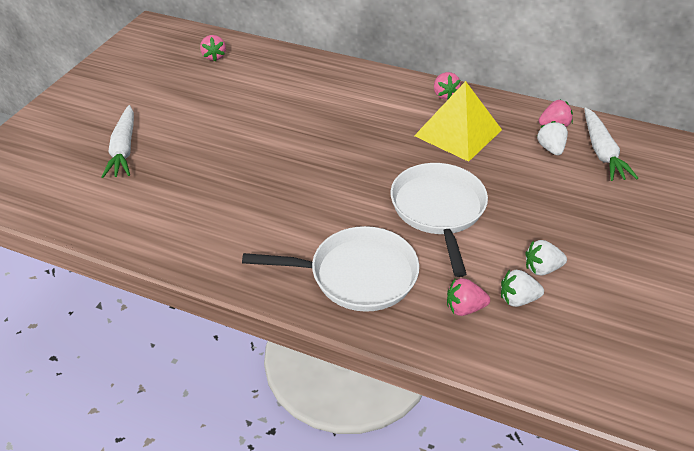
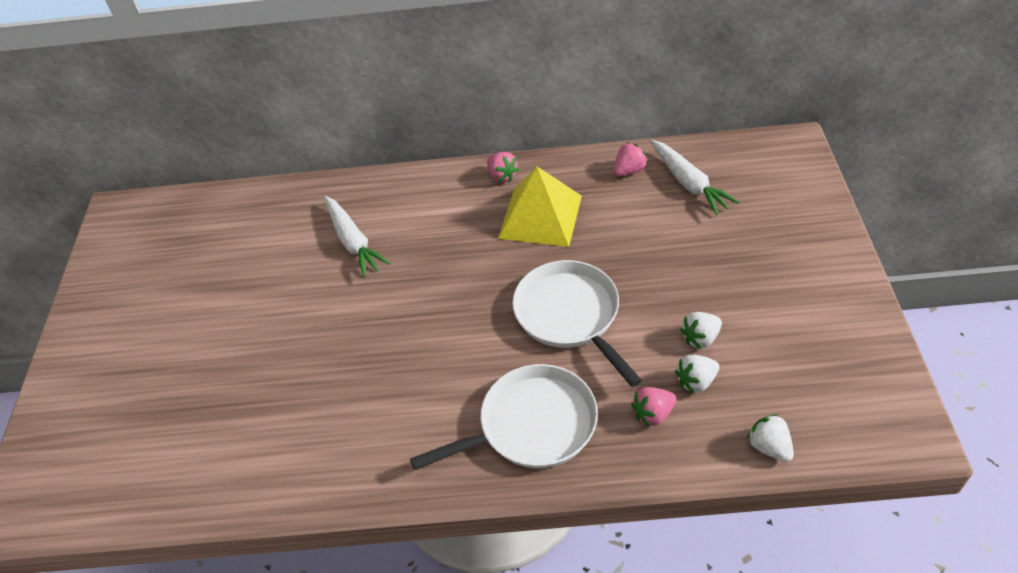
camera: 20 degrees left, 5 degrees up
white carrot [101,105,134,178] -> white carrot moved to [324,196,390,277]
pink strawberry [200,35,226,61] -> none
white strawberry [537,121,568,155] -> white strawberry moved to [747,414,794,462]

